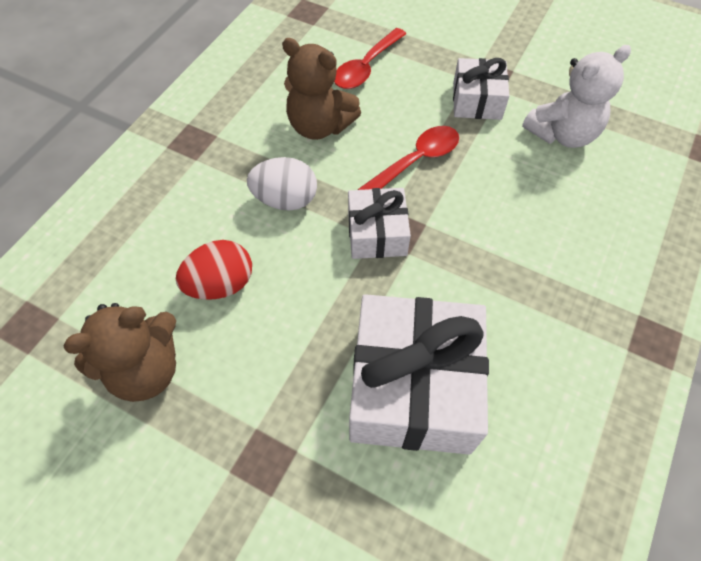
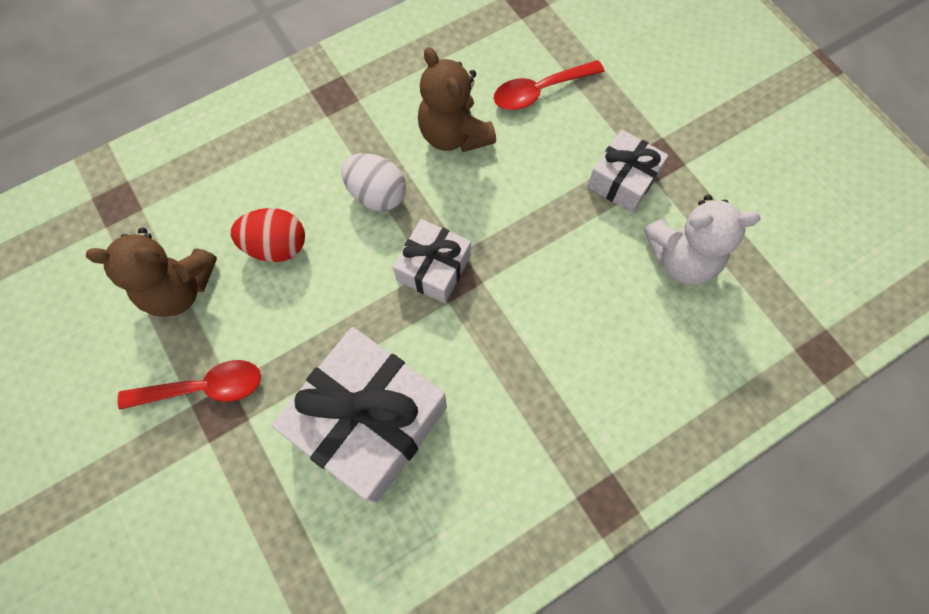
camera: 30 degrees right, 10 degrees up
red spoon [358,126,459,190] -> red spoon moved to [118,360,261,410]

